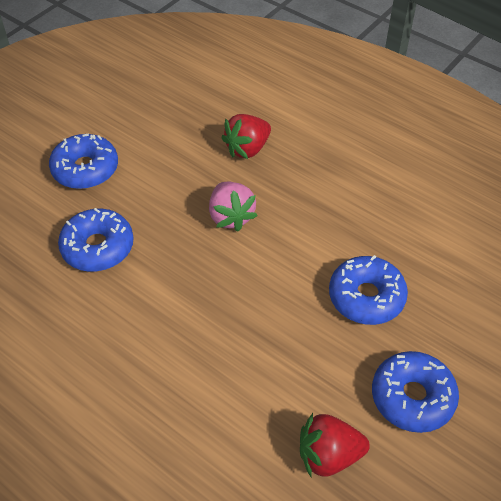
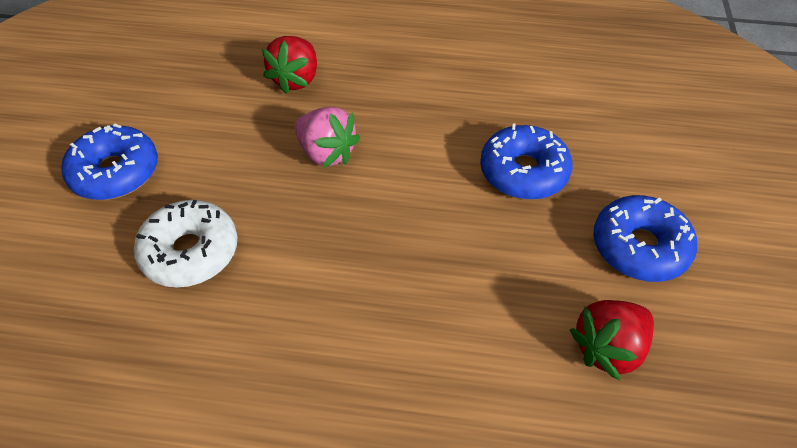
camera: 30 degrees left, 0 degrees up
blue donut [58,208,134,272] -> white donut [134,200,237,288]

